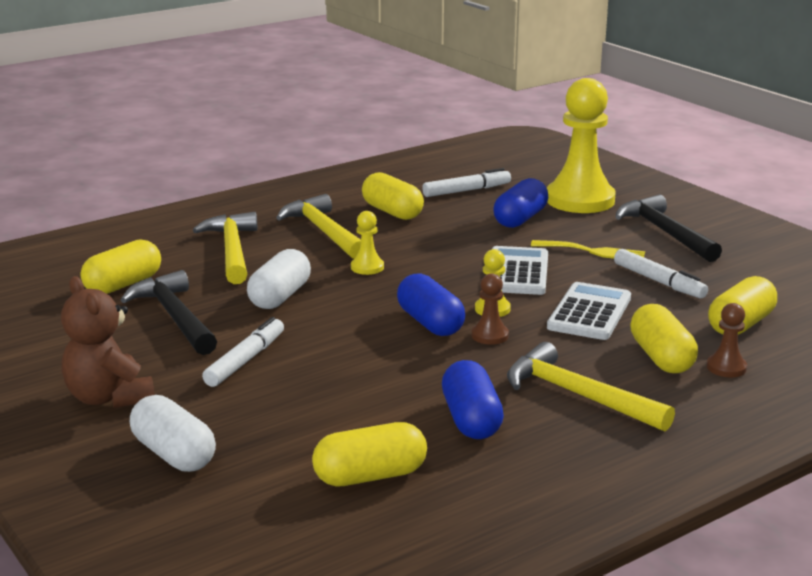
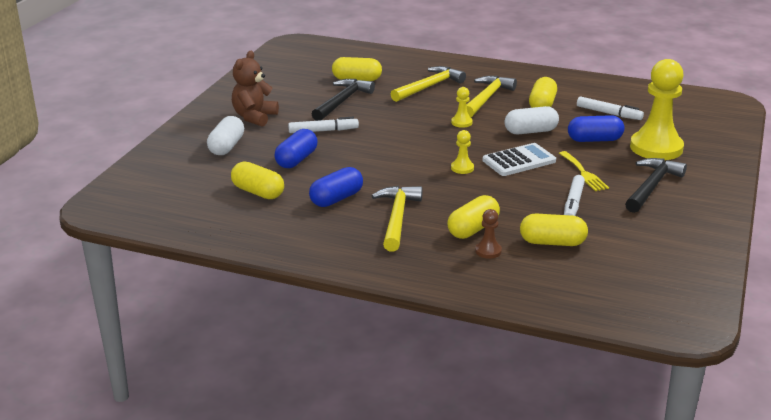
camera: 55 degrees right, 5 degrees up
white capsule [247,249,311,309] -> white capsule moved to [504,106,559,134]
blue capsule [397,273,465,336] -> blue capsule moved to [274,129,318,168]
brown pawn [472,273,509,345] -> none
white calculator [547,282,631,340] -> none

